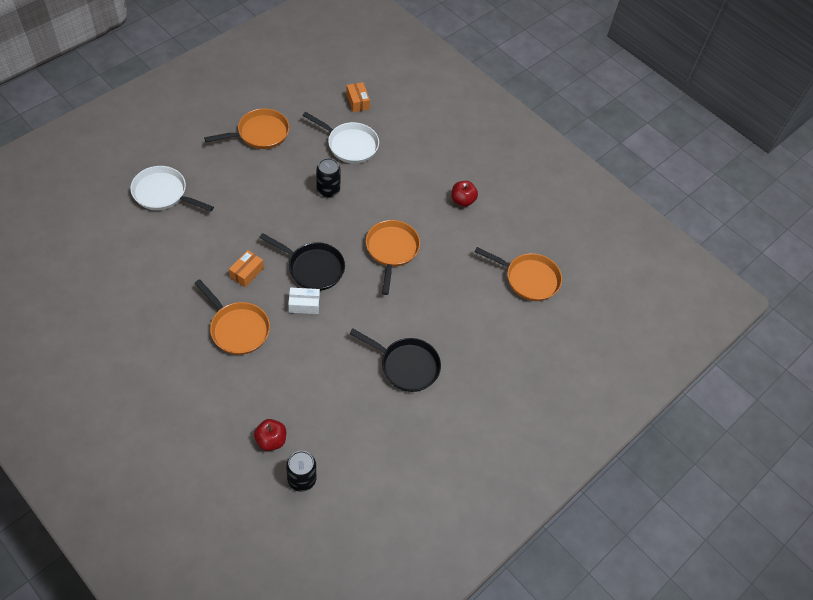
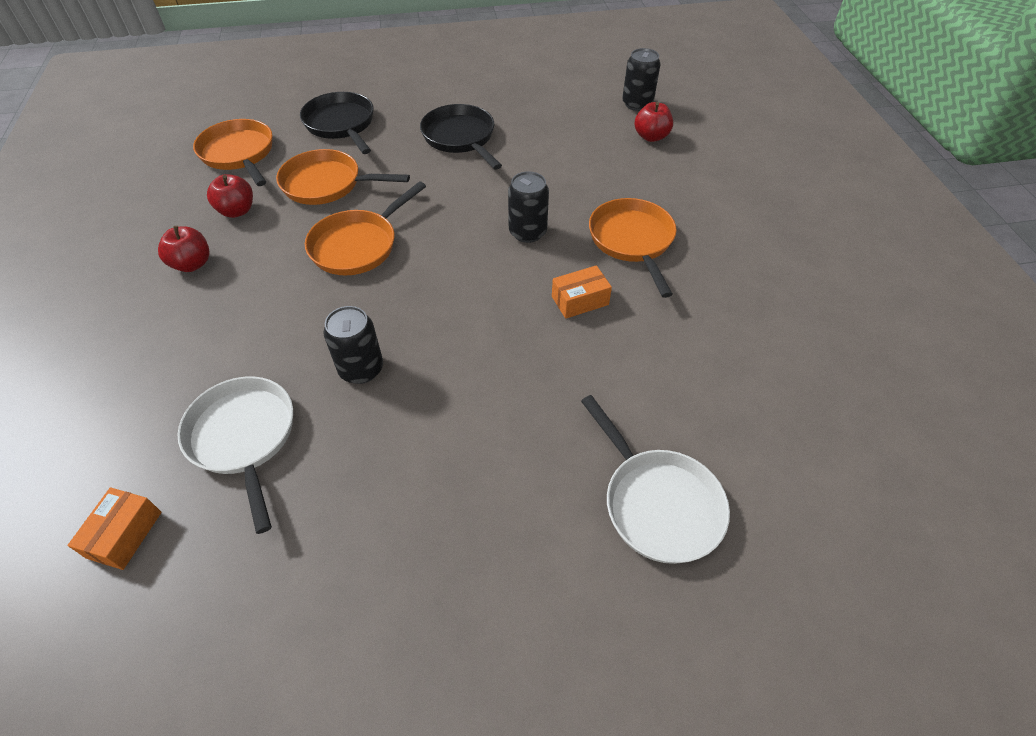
camera: 140 degrees left, 5 degrees down
orange pan [204,108,289,149] -> orange pan moved to [276,149,410,205]
black pan [259,233,345,291] -> black pan moved to [300,92,374,154]
white box [288,287,320,314] -> black can [508,171,549,243]
none -> red apple [207,174,253,218]

